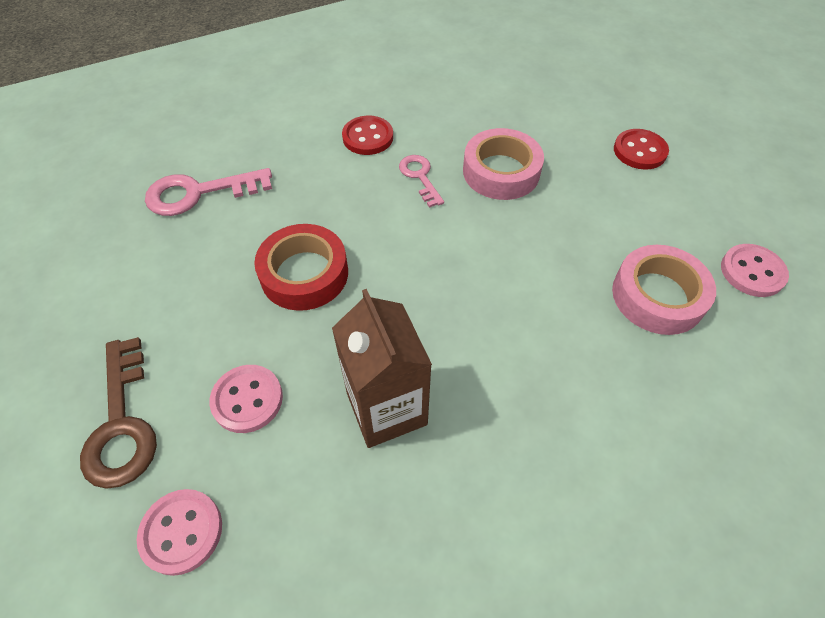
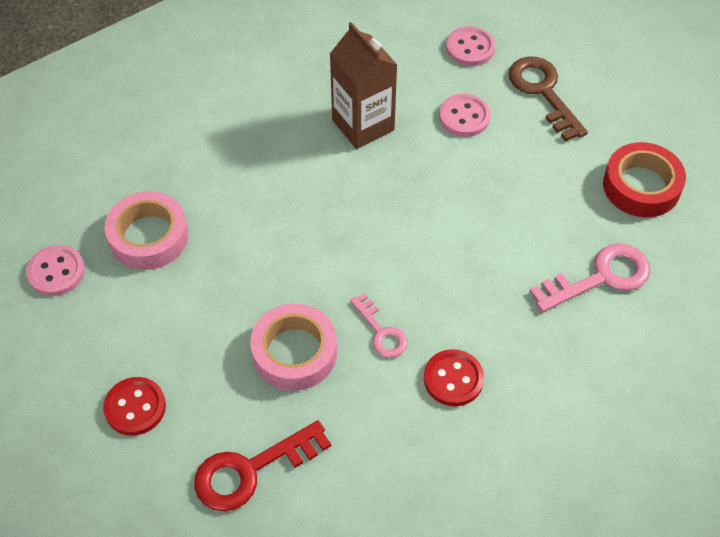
camera: 170 degrees right, 0 degrees up
red tape [254,224,348,311] -> red tape moved to [603,142,686,217]
none -> red key [194,420,331,511]

